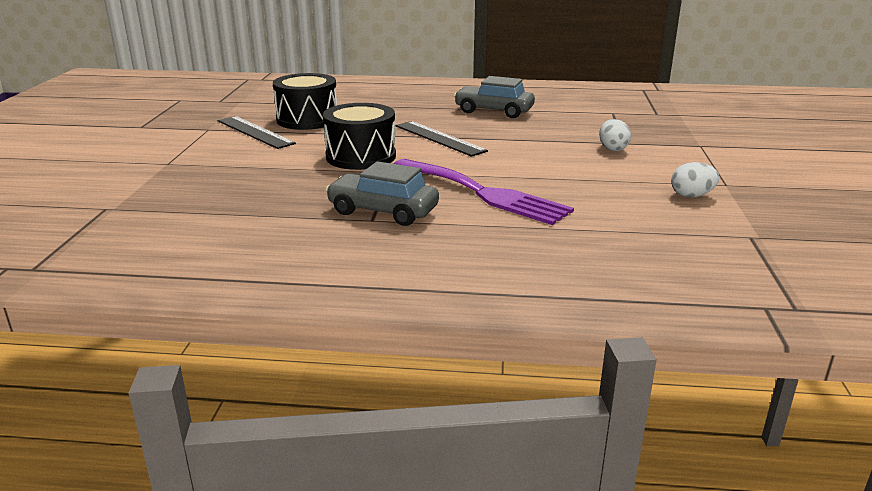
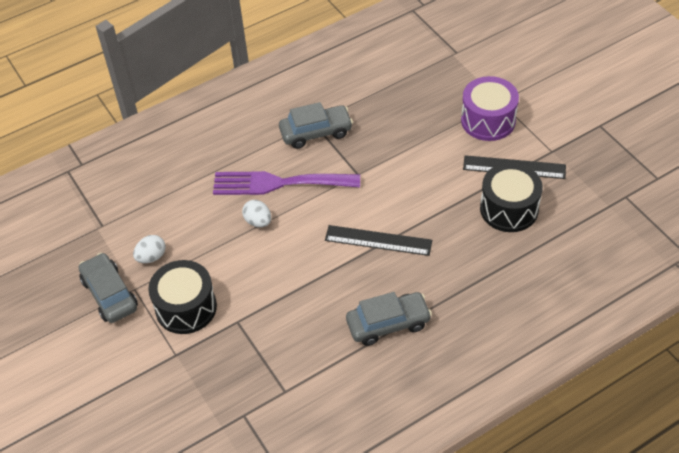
camera: 145 degrees right, 25 degrees up
black drum [323,103,396,170] -> black drum moved to [148,260,217,334]
white egg [599,119,631,151] -> white egg moved to [242,200,271,227]
none -> grey car [79,253,138,323]
none -> purple drum [461,76,519,141]

